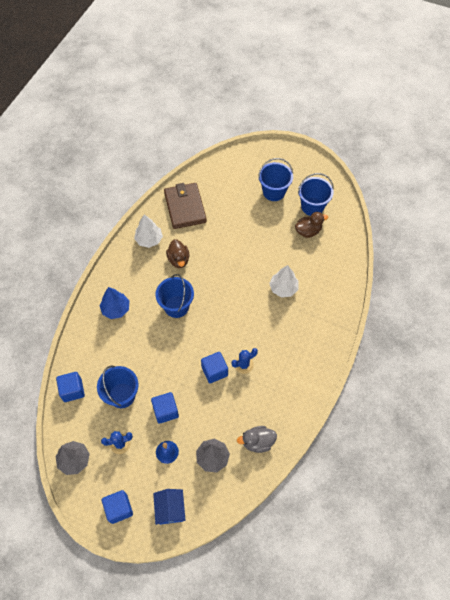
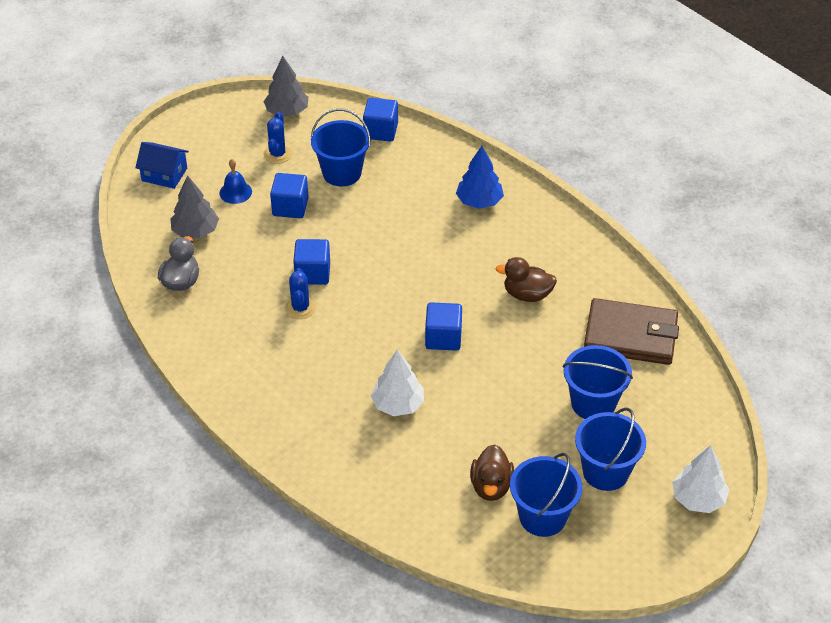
camera: 115 degrees right, 15 degrees down
blue cube [102,490,133,524] -> blue cube moved to [425,302,462,351]
white tree [134,214,163,248] -> white tree moved to [672,445,729,513]
blue bucket [155,274,194,318] -> blue bucket moved to [563,345,633,419]

